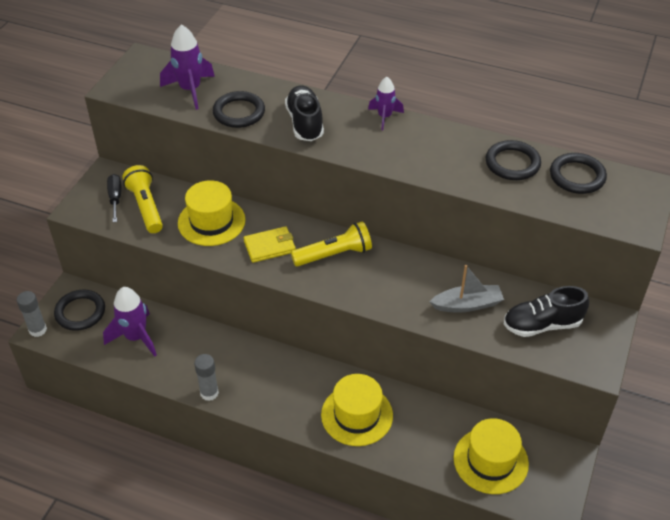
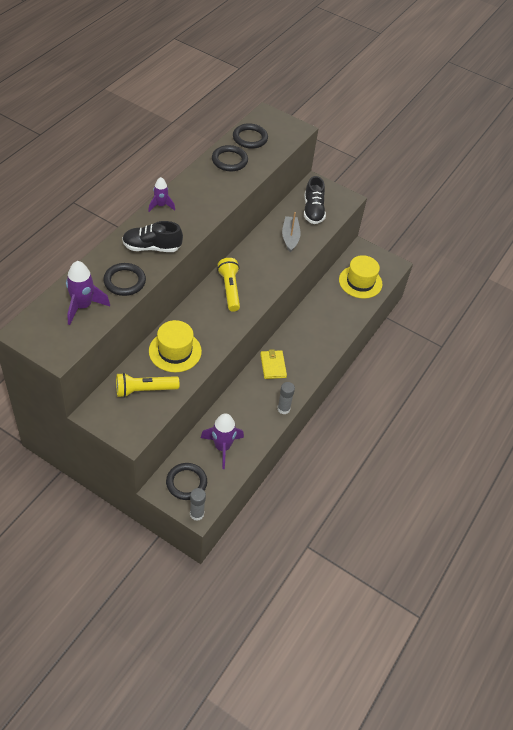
camera: 85 degrees left, 5 degrees up
black screwdriver [107,174,121,222] -> none
yellow wallet [244,226,296,263] -> yellow wallet moved to [260,349,287,379]
yellow hat [321,374,393,446] -> none

